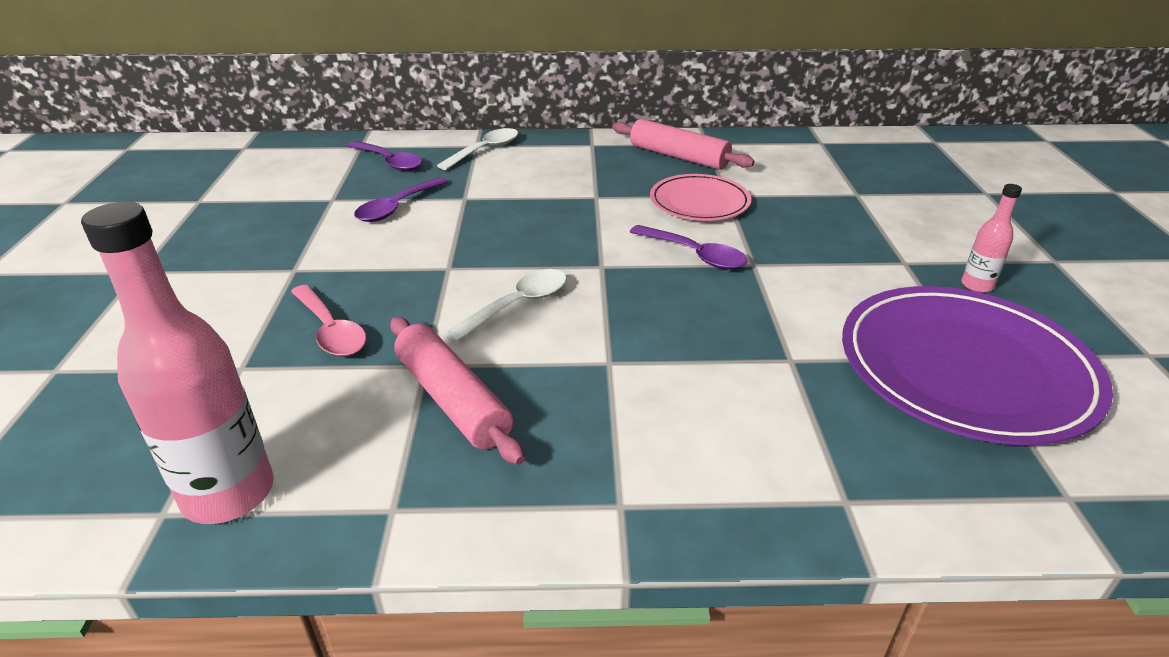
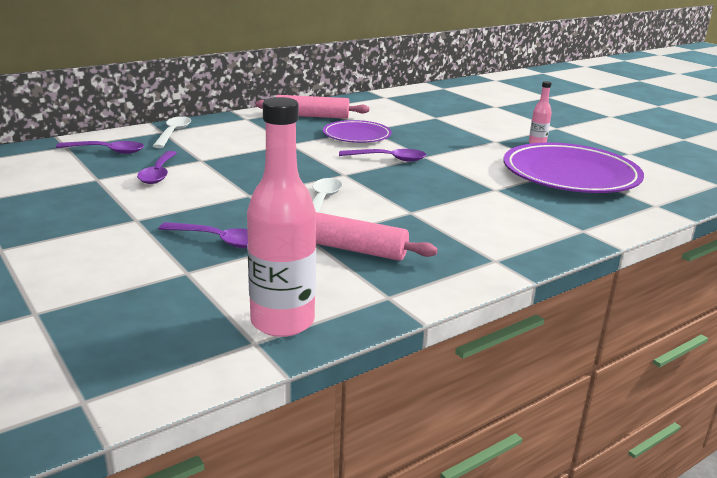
camera: 35 degrees left, 10 degrees down
pink spoon [291,285,367,356] -> purple spoon [159,222,248,248]
pink plate [650,174,751,221] -> purple plate [323,120,392,143]

